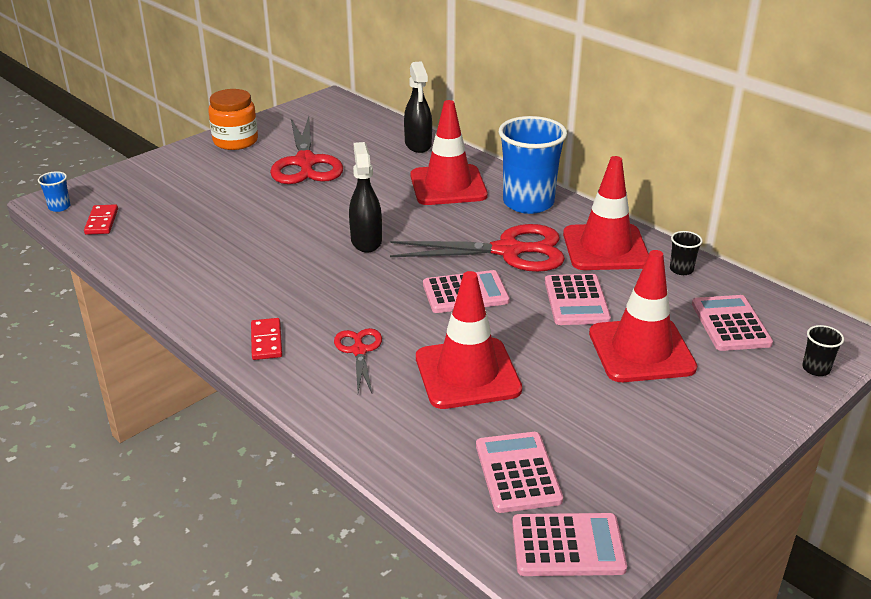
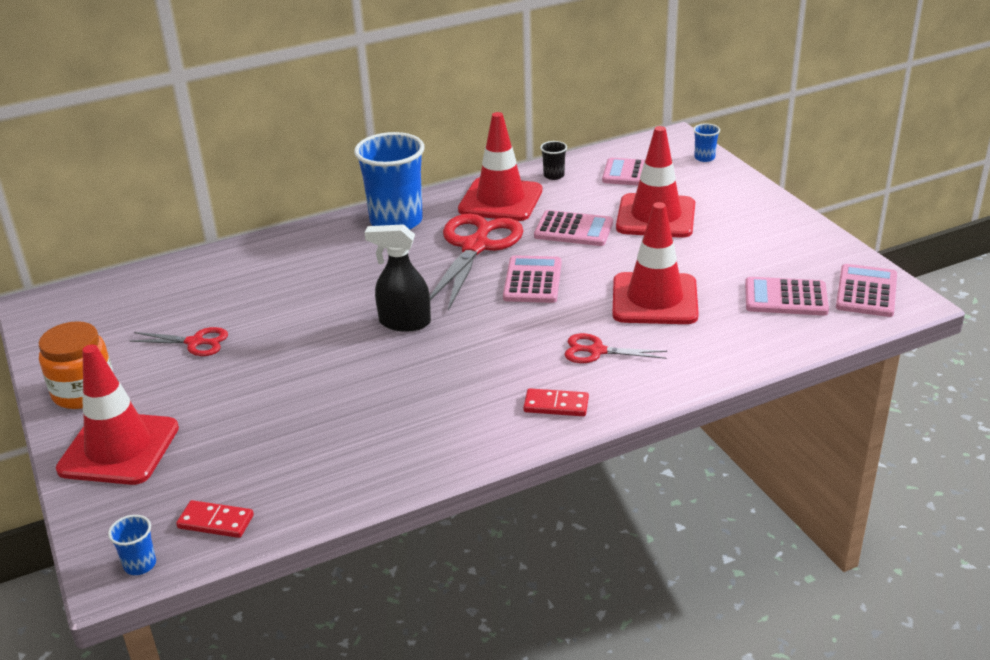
camera: 70 degrees left, 0 degrees up
red scissors [270,116,343,184] -> red scissors [130,327,228,356], size x0.51
black spray bottle [404,61,432,153] -> none
red traffic cone [410,100,488,205] -> red traffic cone moved to [56,344,179,485]
black cup [802,325,844,376] -> blue cup [693,123,720,162]

